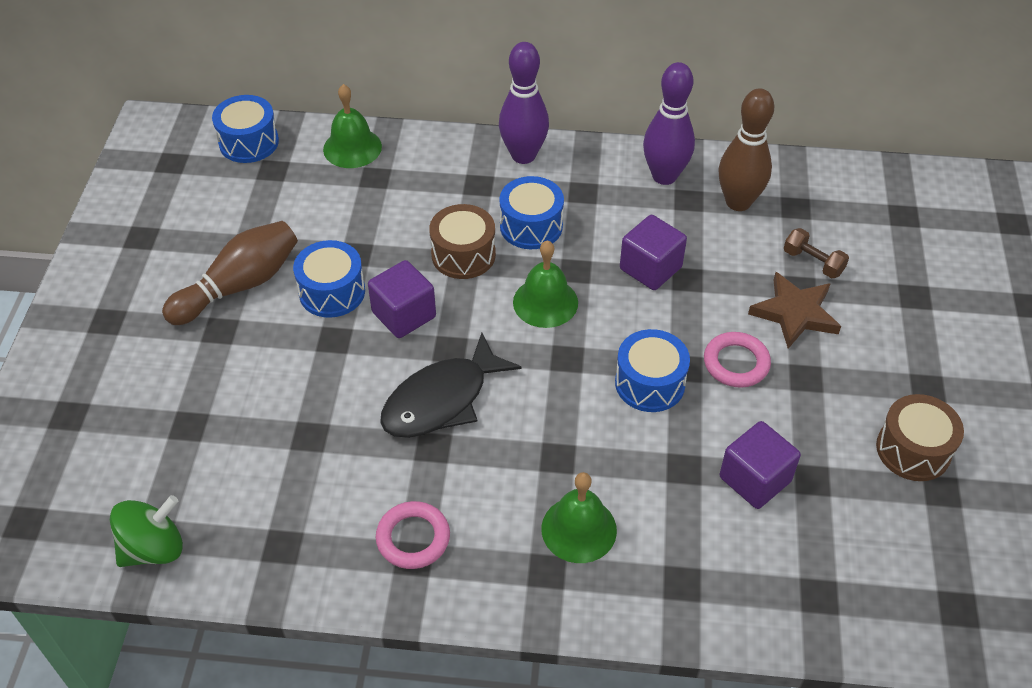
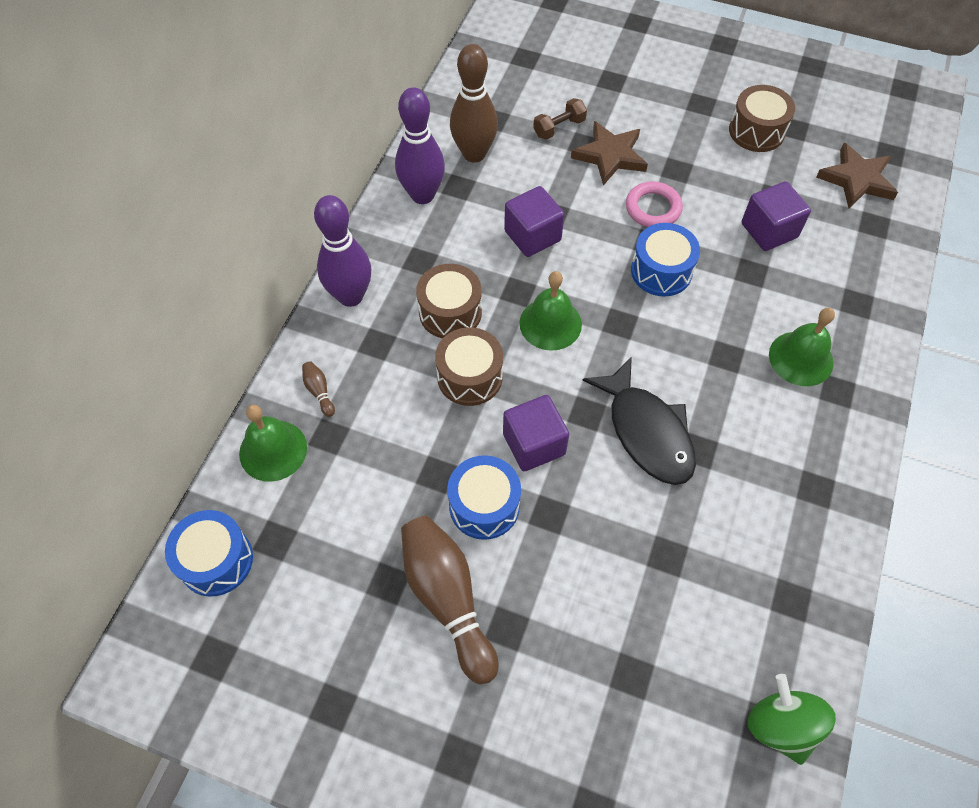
camera: 75 degrees left, 10 degrees up
pink ring [376,501,450,569] -> none
blue drum [500,176,564,249] -> brown drum [416,264,482,338]
none -> brown bowling pin [302,361,335,417]
none -> brown star [816,143,898,208]

